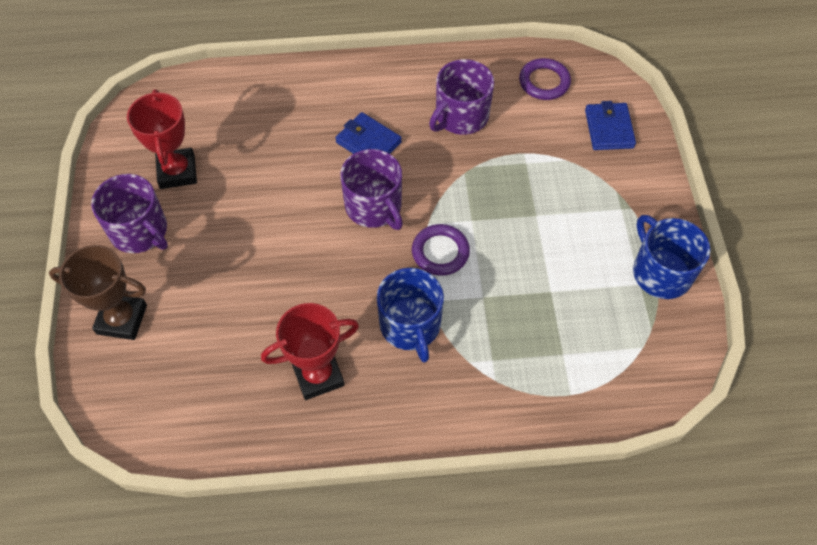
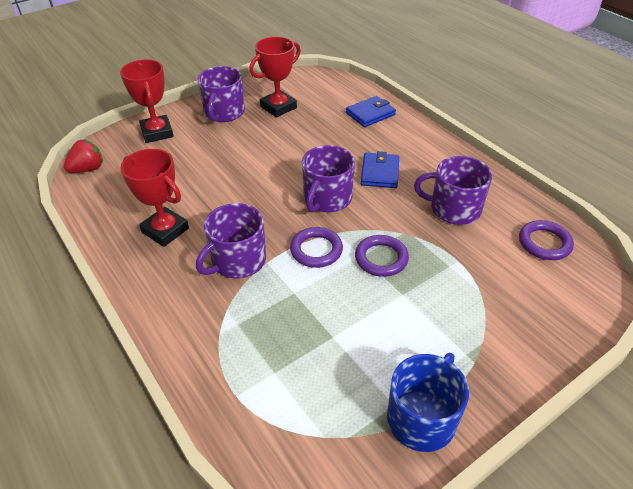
camera: 60 degrees right, 15 degrees down
brown trophy [49,245,147,340] -> red trophy [120,59,174,143]
blue mug [377,268,444,363] -> purple mug [196,203,266,279]
blue wallet [585,101,636,150] -> blue wallet moved to [346,96,396,127]
none -> red strawberry [64,139,103,173]
none -> purple ring [355,235,409,277]

